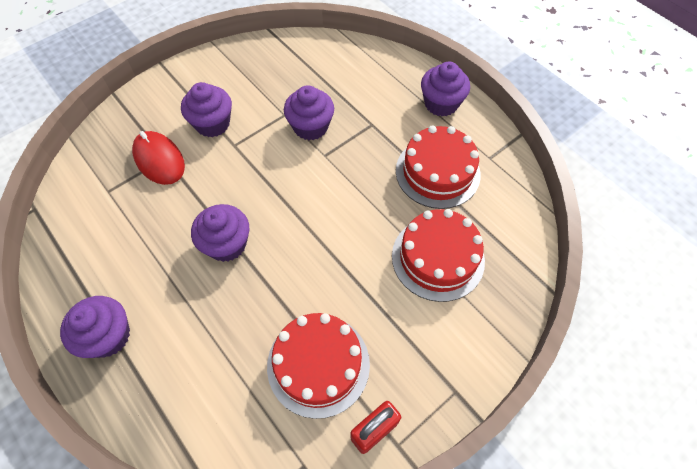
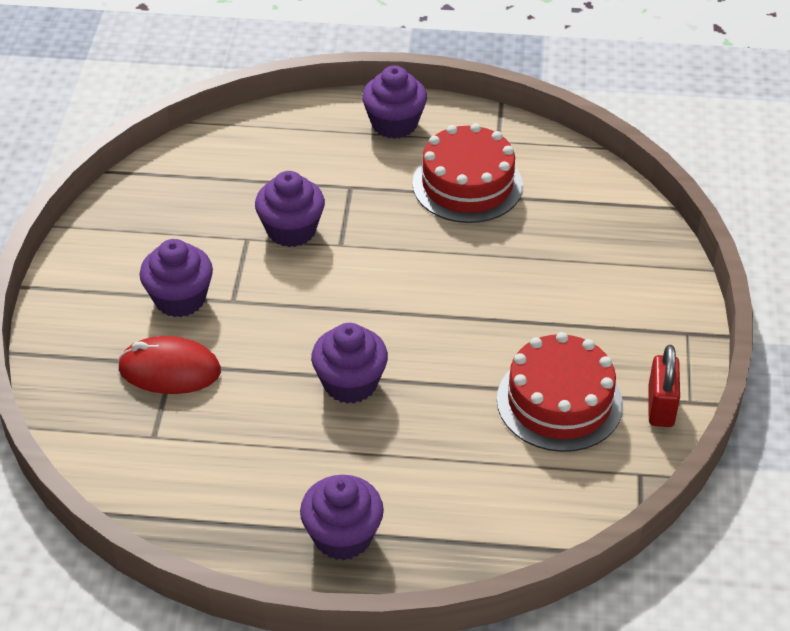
camera: 45 degrees left, 15 degrees down
red cake [392,209,485,302] -> none

